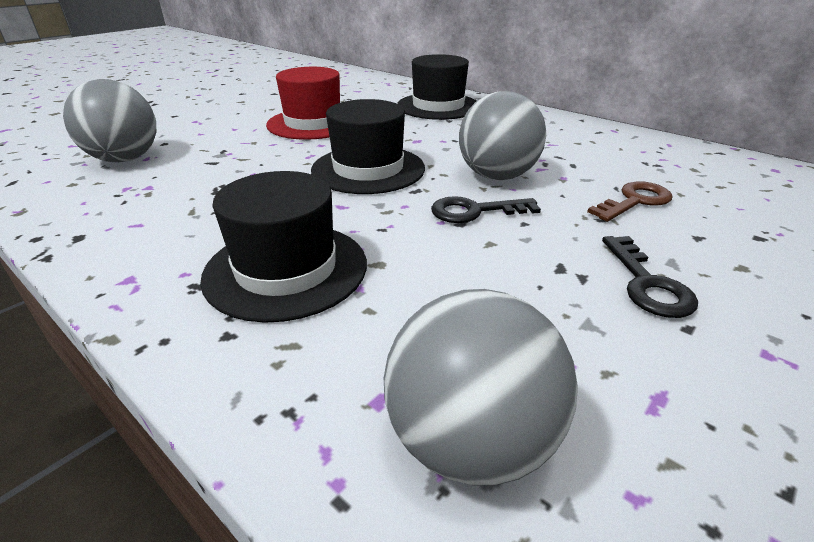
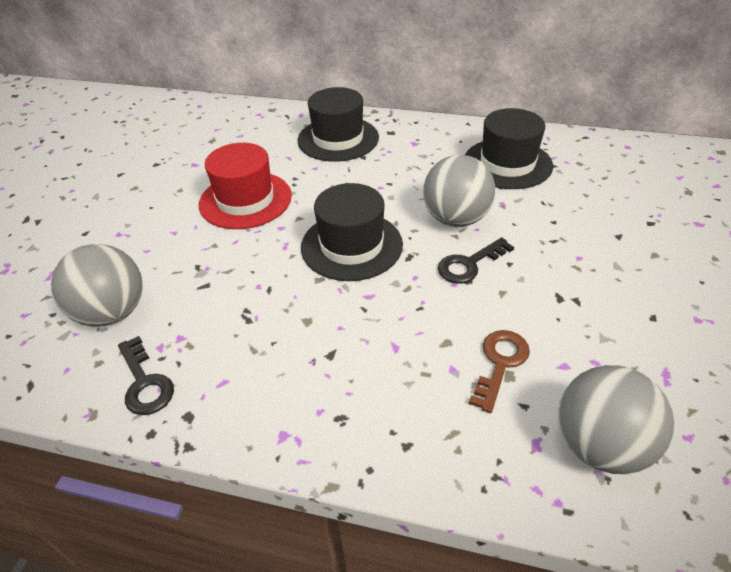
camera: 25 degrees left, 10 degrees up
black hat [200,171,367,323] -> black hat moved to [465,108,553,189]
brown key [587,181,673,222] -> brown key moved to [469,330,530,413]
black key [602,236,698,318] -> black key moved to [118,336,174,415]

